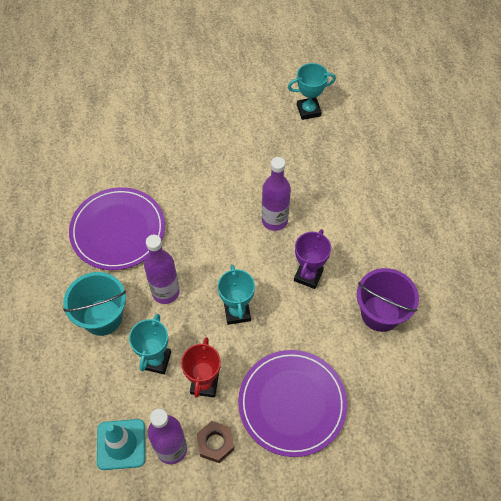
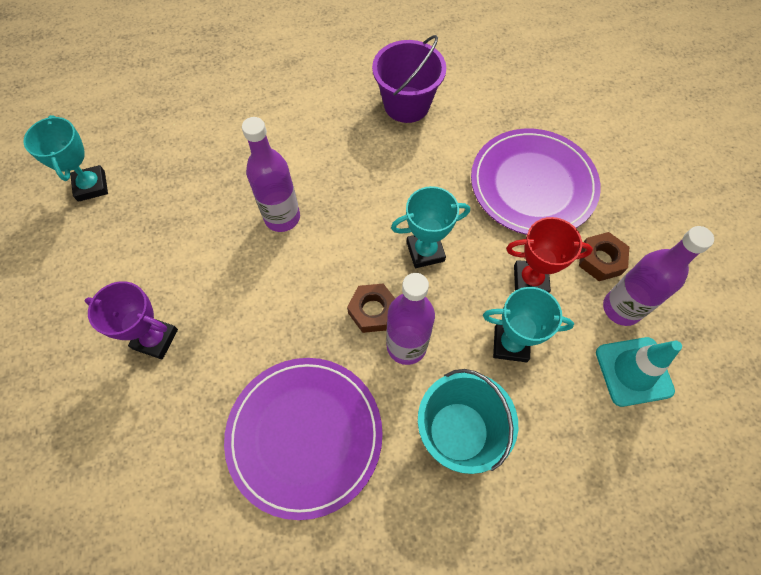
camera: 95 degrees left, 5 degrees up
purple trophy [294,229,331,289] -> purple trophy moved to [85,281,178,359]
none -> brown nut [347,284,395,333]

